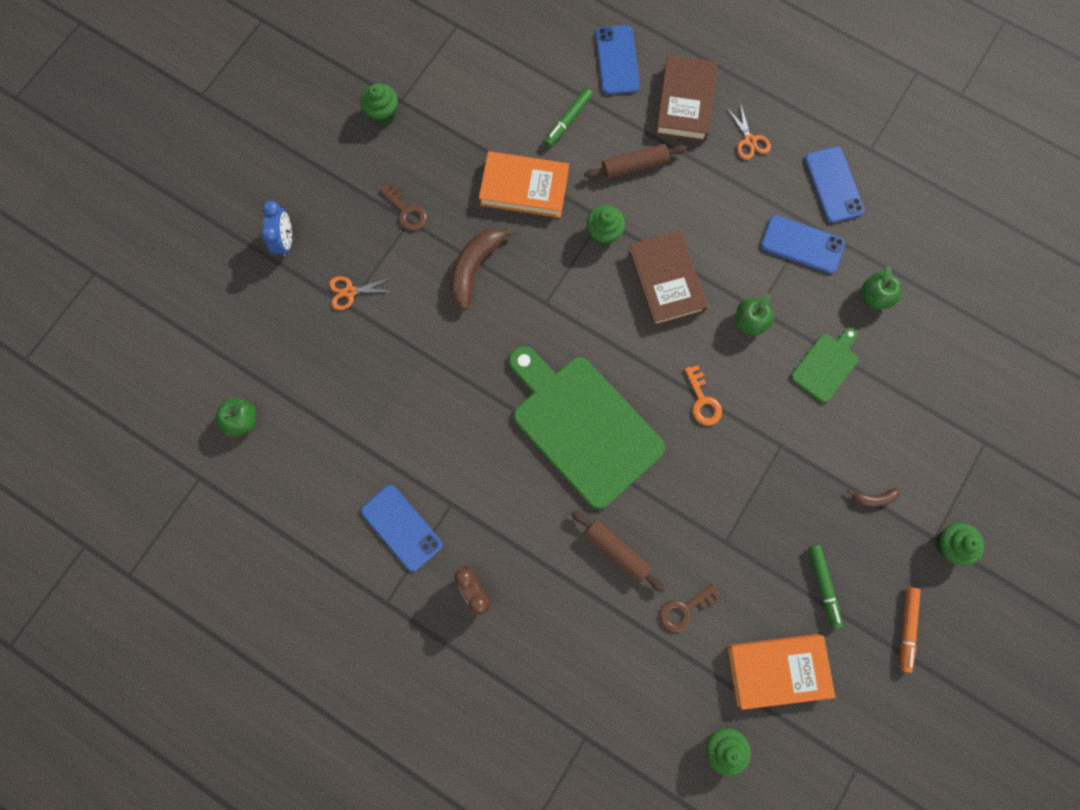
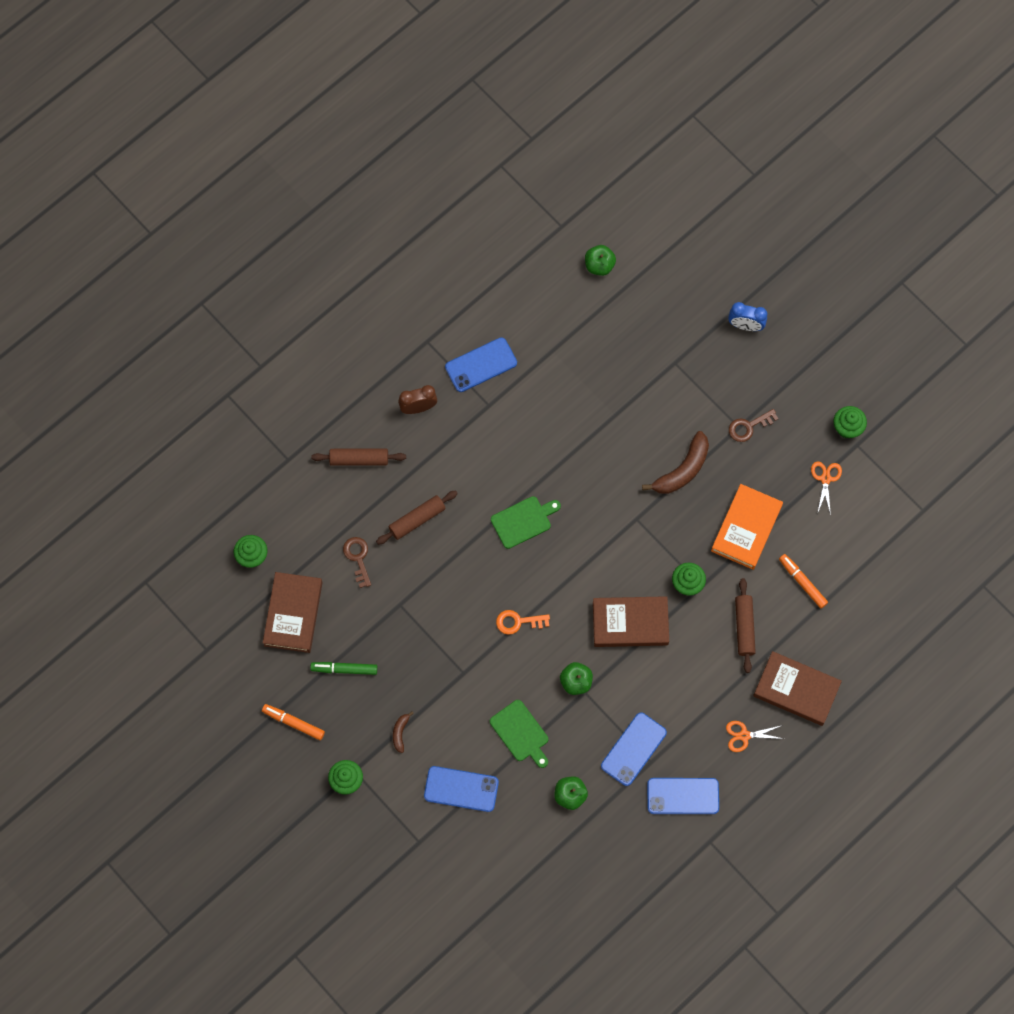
camera: 105 degrees right, 5 degrees down
orange scissors [329,276,395,310] -> orange scissors moved to [811,462,842,515]
brown banana [450,227,516,310] -> brown banana turned 90 degrees clockwise [642,431,709,494]
green cutting board [509,346,665,509] -> green cutting board [491,496,561,549], size x0.47
green marker [544,88,593,147] -> orange marker [779,554,828,608]
blue phone [596,25,640,95] -> blue phone moved to [424,766,499,812]
orange book [727,634,835,710] -> brown book [263,572,322,653]
none -> brown rolling pin [311,448,406,466]

